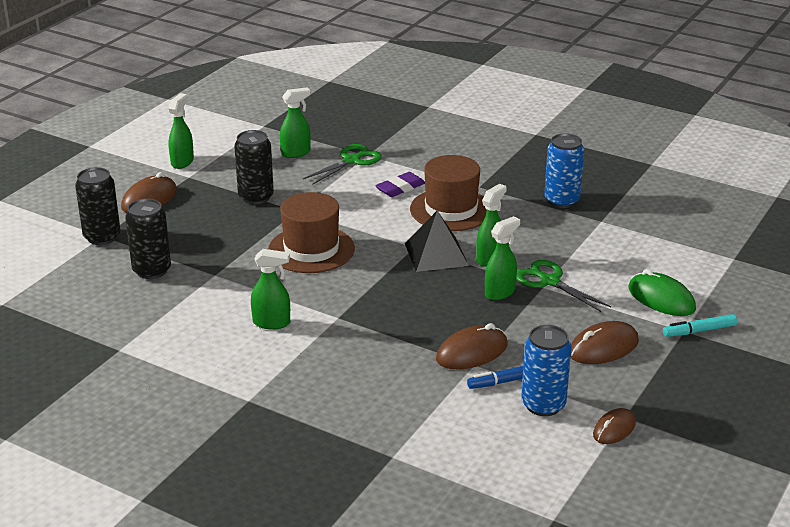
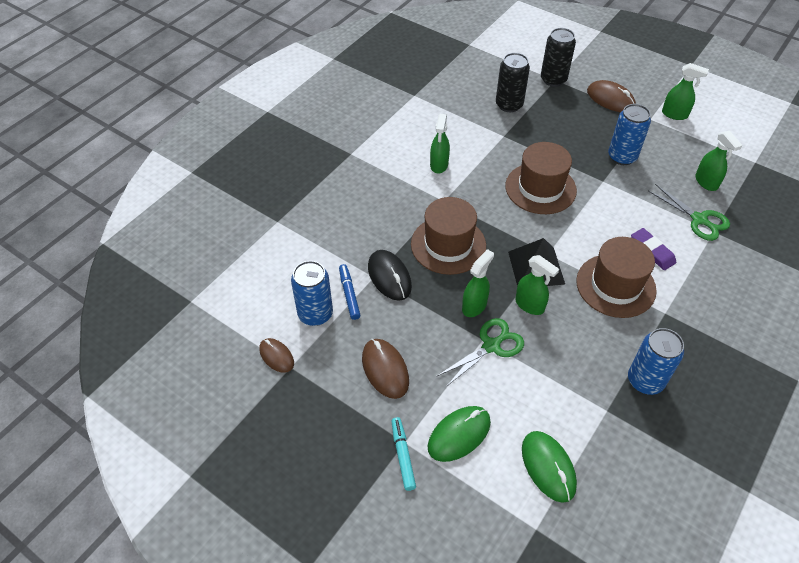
camera: 95 degrees right, 20 degrees up
black can [234,130,274,204] -> blue can [608,104,651,165]
brown mouse [436,323,508,369] -> black mouse [368,250,412,301]
green spray bottle [485,216,520,300] -> green spray bottle turned 105 degrees counterclockwise [462,249,494,317]
none -> brown hat [411,197,486,275]
none -> green mouse [522,431,577,503]

